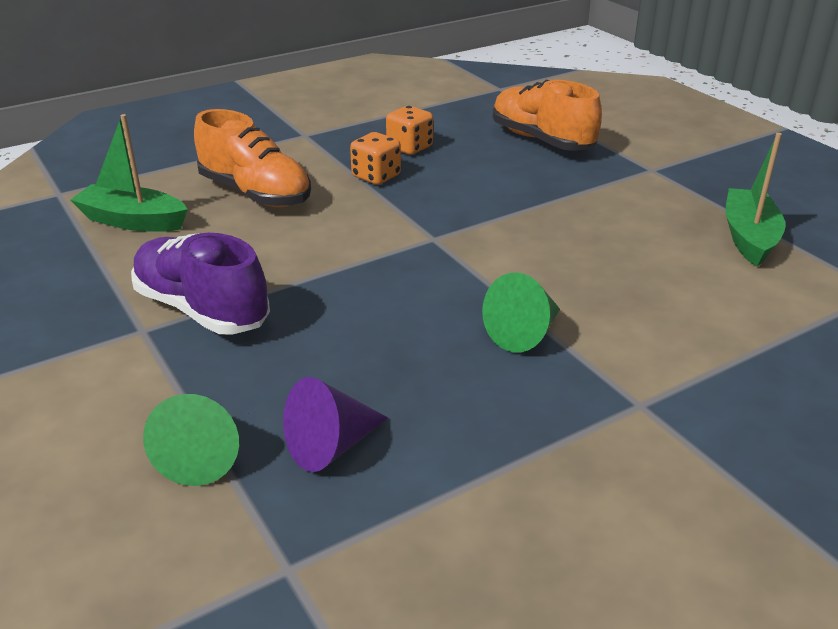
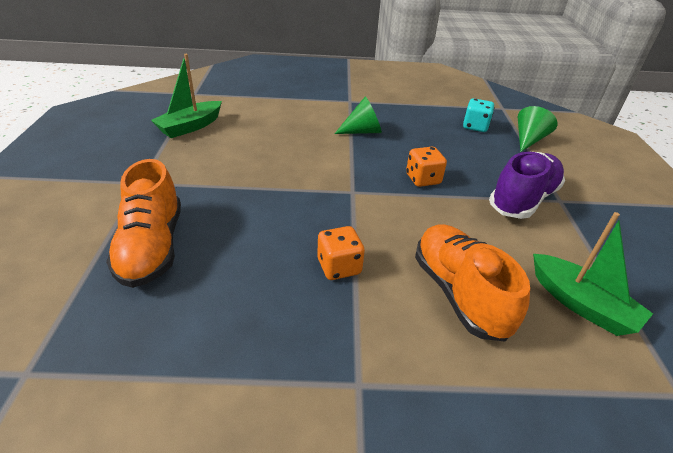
camera: 150 degrees left, 5 degrees up
purple shoe [131,233,270,335] -> purple shoe turned 120 degrees counterclockwise [489,152,565,219]
purple cone [283,377,388,472] -> turquoise dice [463,98,495,132]
orange dice [386,106,433,155] -> orange dice moved to [406,147,447,187]

